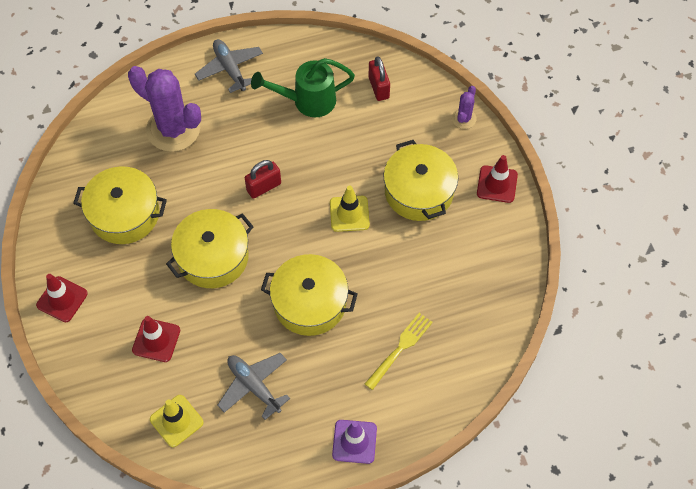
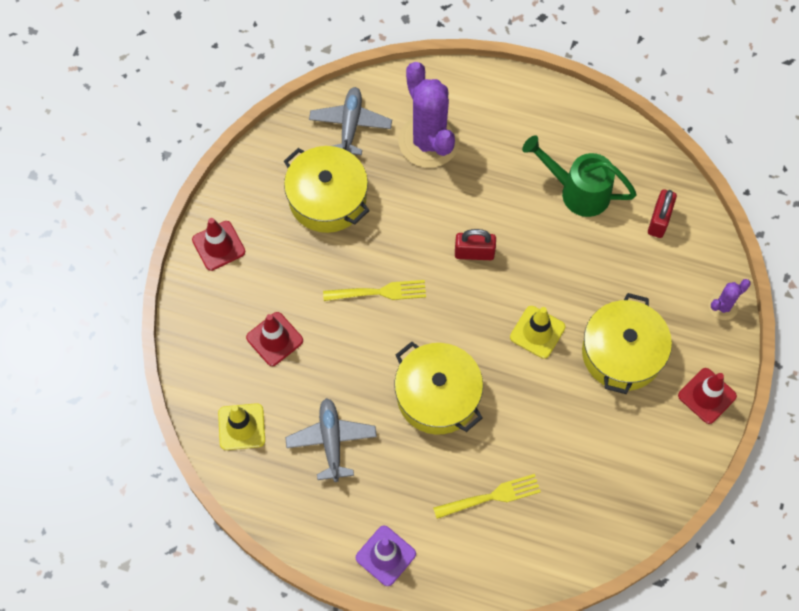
camera: 35 degrees right, 5 degrees up
yellow pot [166,209,254,288] -> yellow fork [323,280,426,301]
grey plane [195,39,263,93] -> grey plane moved to [309,87,392,155]

